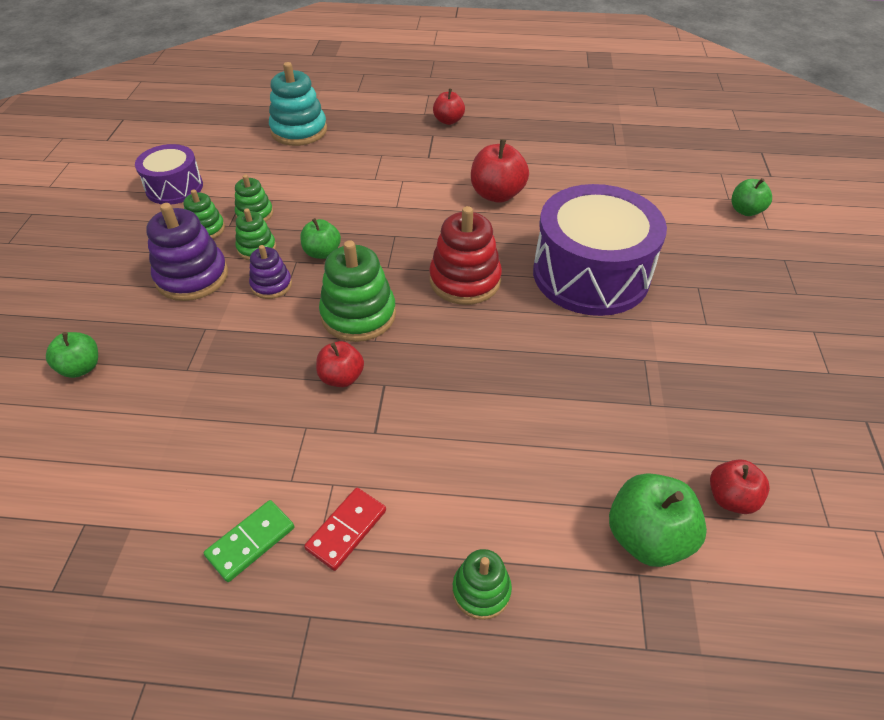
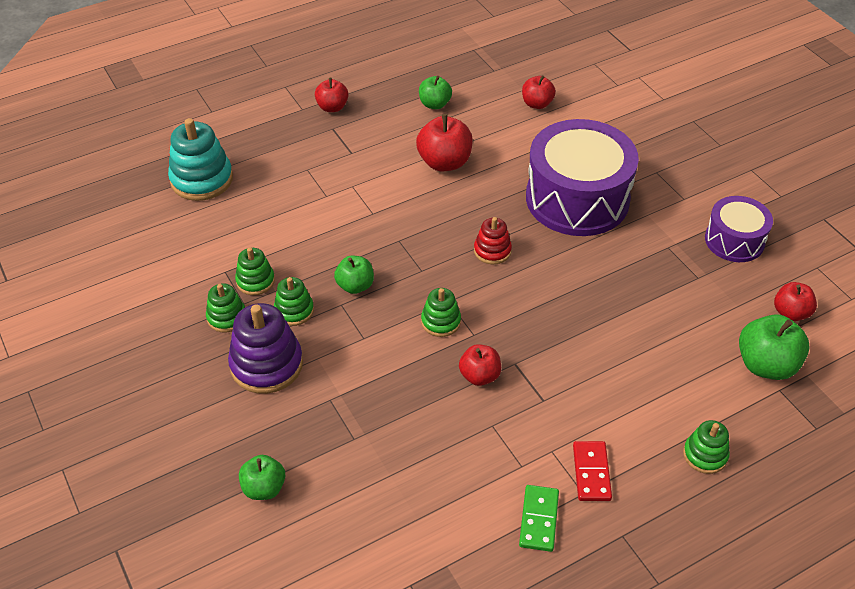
camera: 35 degrees left, 0 degrees up
purple drum [135,144,203,205] -> purple drum moved to [705,196,773,262]
purple stacking toy [249,245,292,299] -> none
green stacking toy [319,240,396,342] -> green stacking toy [421,288,461,337], size x0.57
red stacking toy [429,206,502,305] -> red stacking toy [474,217,512,264], size x0.57
green apple [731,178,772,216] -> green apple moved to [419,76,452,109]
none -> red apple [522,75,556,109]

